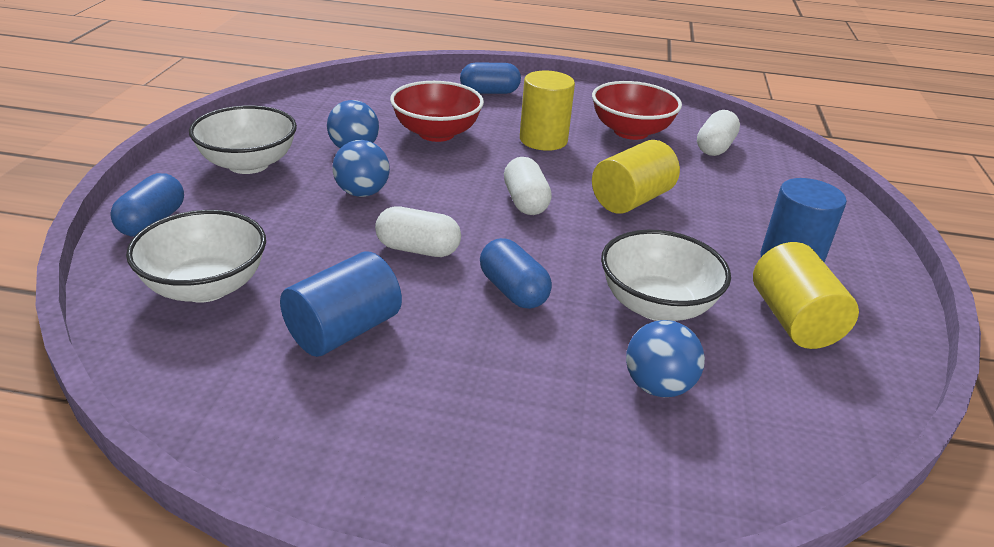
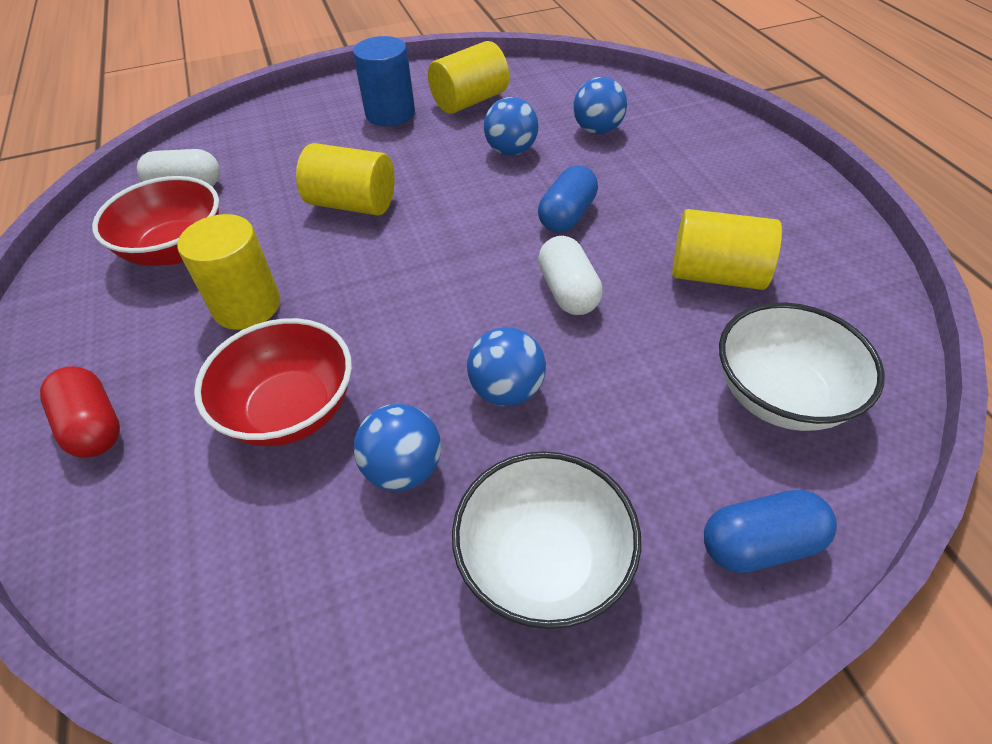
camera: 115 degrees left, 15 degrees up
blue cylinder [280,252,402,357] -> yellow cylinder [672,209,782,290]
blue capsule [460,62,521,94] -> red capsule [40,366,120,458]
white capsule [504,157,552,215] -> none
white bowl [601,230,731,321] -> blue ball [484,97,539,156]

